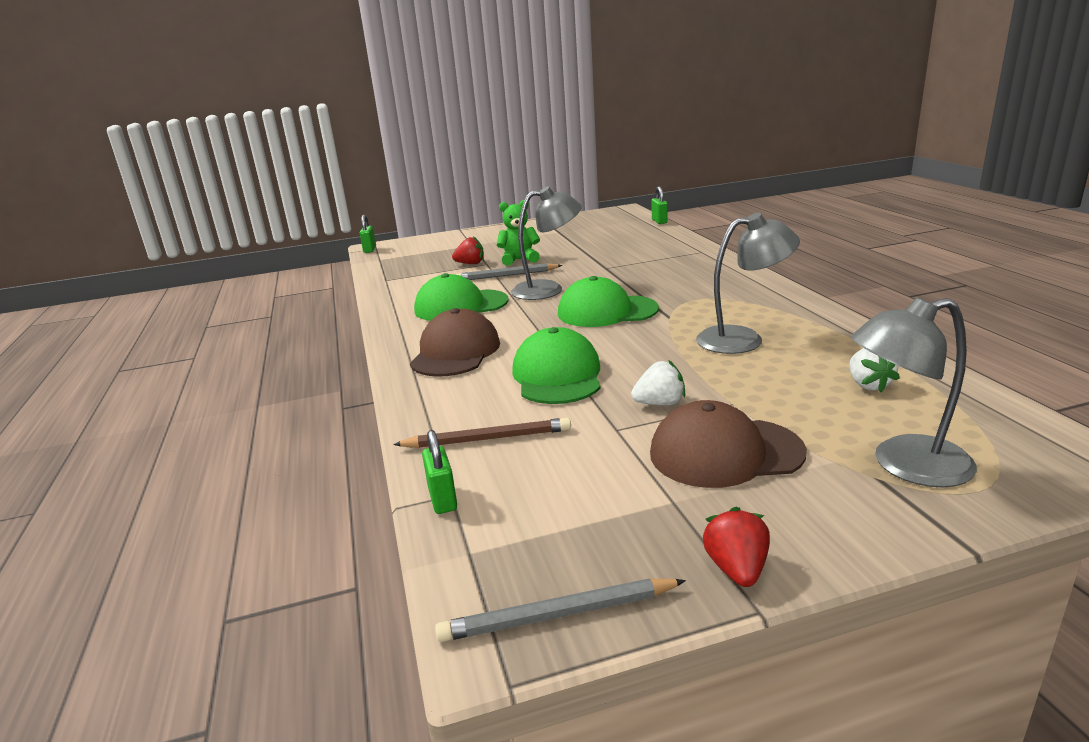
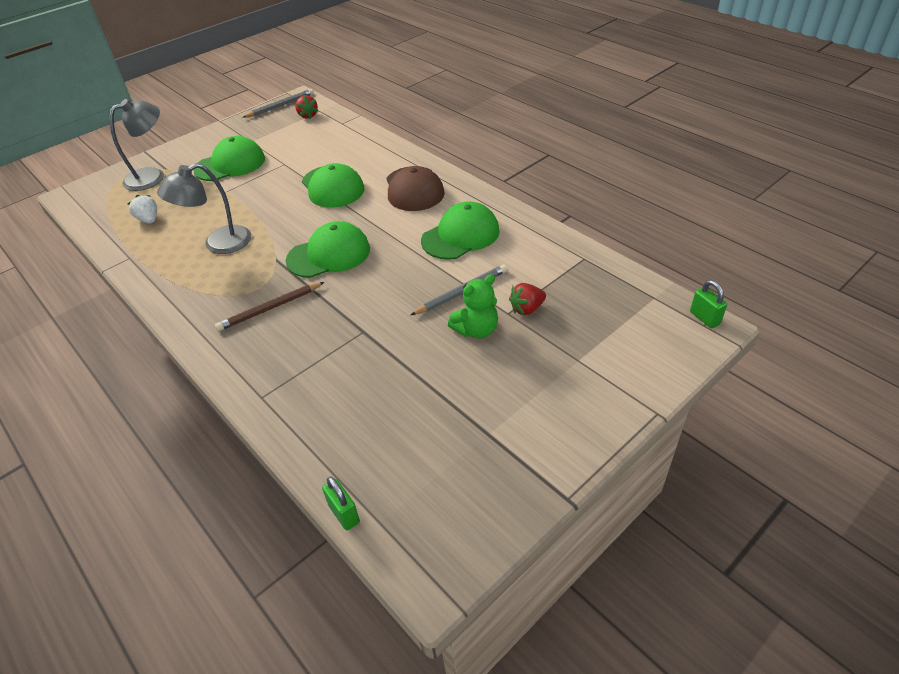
camera: 155 degrees right, 20 degrees up
brown pencil [393,418,571,448] -> brown pencil moved to [215,282,324,331]
green padlock [422,430,457,514] -> none
grey lamp [511,186,581,300] -> none
white strawberry [631,361,685,405] -> none
brown cap [650,400,807,488] -> green cap [193,136,265,181]
red strawberry [703,507,770,587] -> red strawberry moved to [295,95,318,119]

